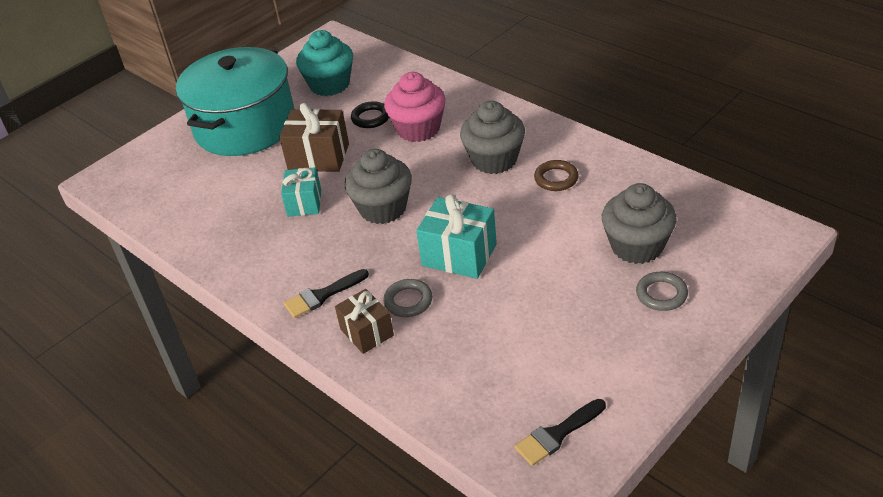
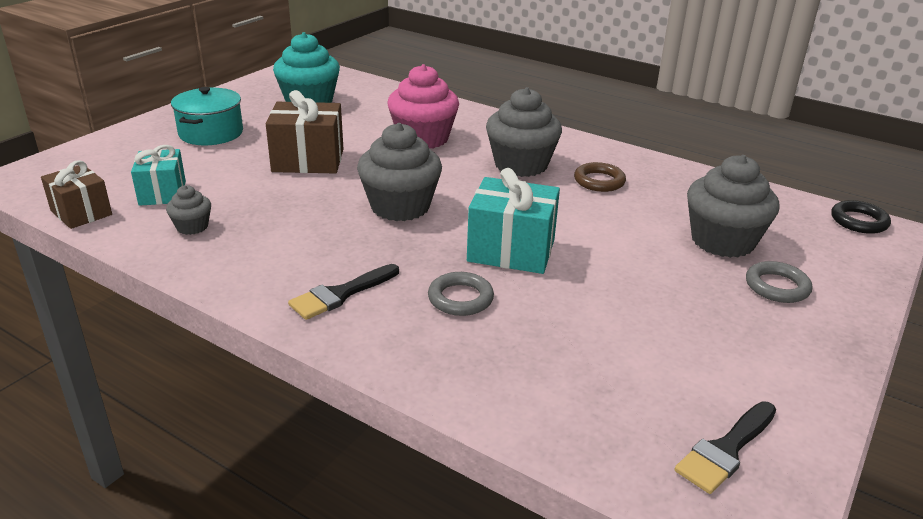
camera: 15 degrees left, 10 degrees down
turquoise pot [176,47,295,156] -> turquoise pot [171,87,243,145], size x0.51
turquoise gift [281,167,321,217] -> turquoise gift moved to [131,145,186,206]
brown gift [335,289,394,354] -> brown gift moved to [41,160,112,229]
black ring [351,101,389,128] -> black ring moved to [831,200,891,234]
none -> grey cupcake [166,185,211,235]

